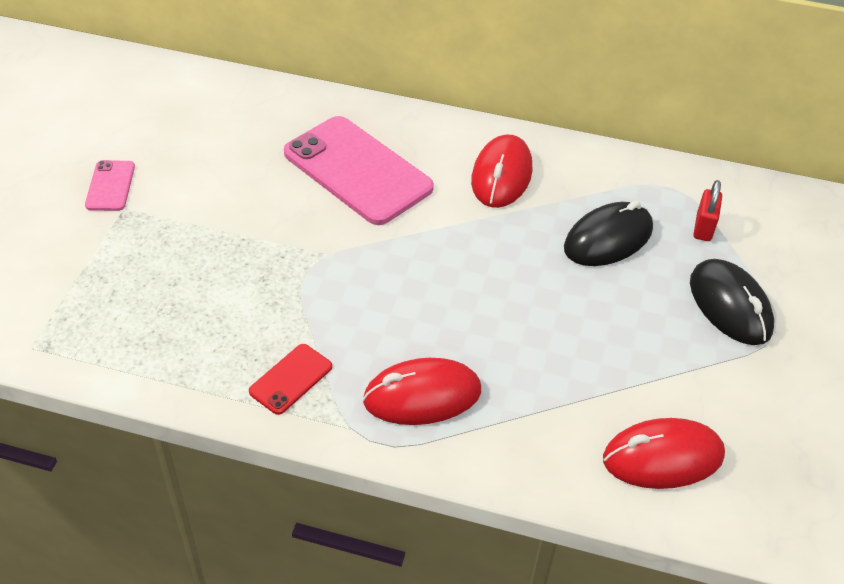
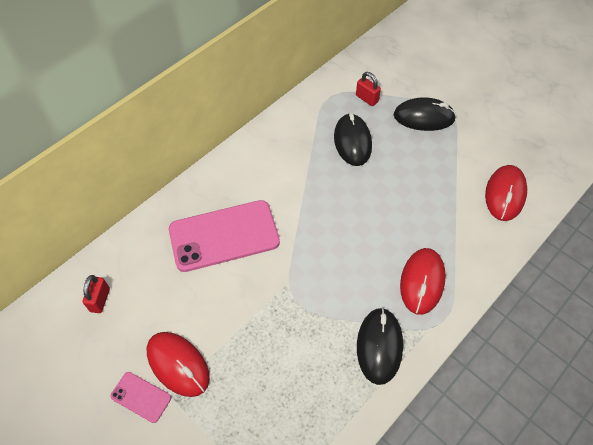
camera: 60 degrees left, 10 degrees up
red phone [249,344,332,415] -> black mouse [357,308,403,385]
red mouse [471,134,532,208] -> red mouse moved to [147,332,210,397]
none -> red padlock [82,275,110,313]

